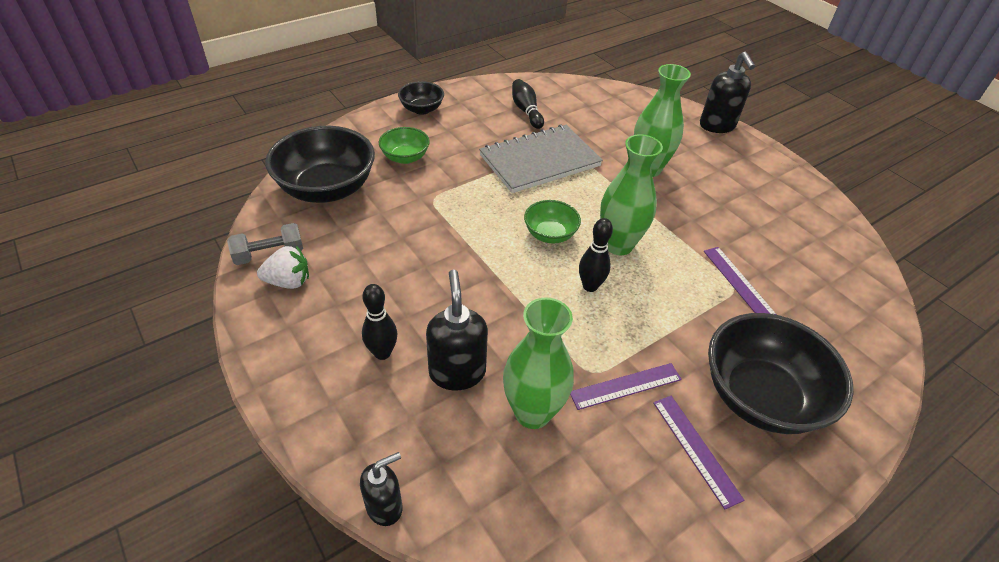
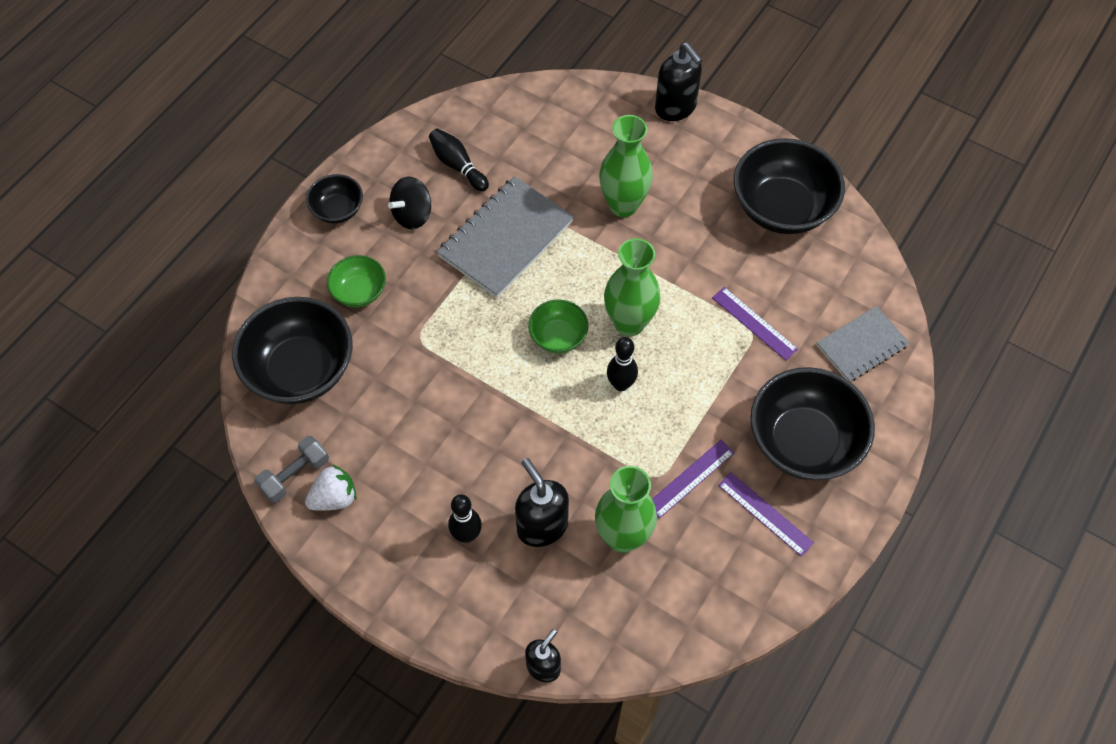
camera: 20 degrees left, 15 degrees up
none -> black spinning top [388,176,431,230]
none -> black bowl [733,138,845,234]
none -> grey notebook [817,306,910,382]

